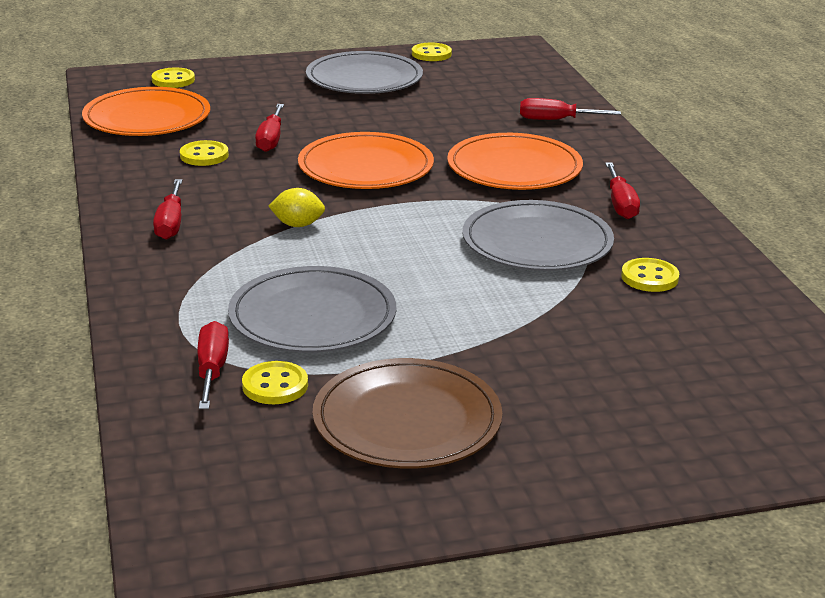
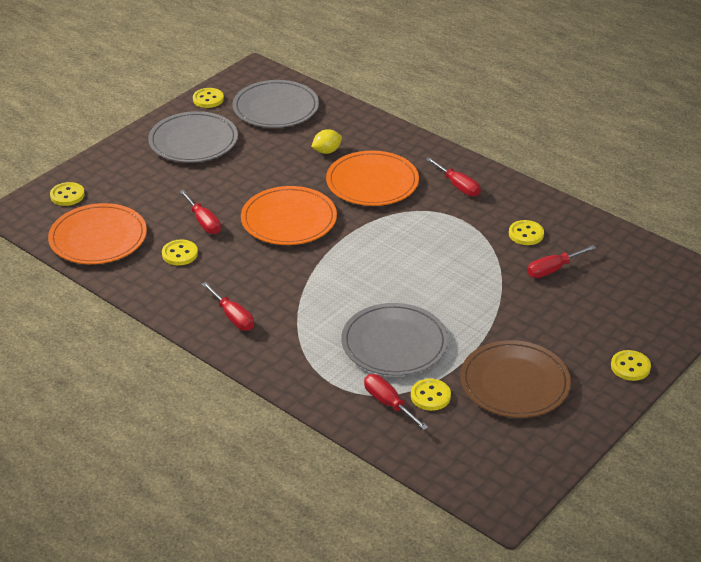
camera: 35 degrees left, 10 degrees up
yellow lemon [269,188,325,227] -> yellow lemon moved to [311,129,342,154]
grey plate [462,200,614,271] -> grey plate moved to [233,80,319,128]
red screwdriver [520,98,621,120] -> red screwdriver moved to [527,245,596,278]
none -> yellow button [611,350,651,381]

